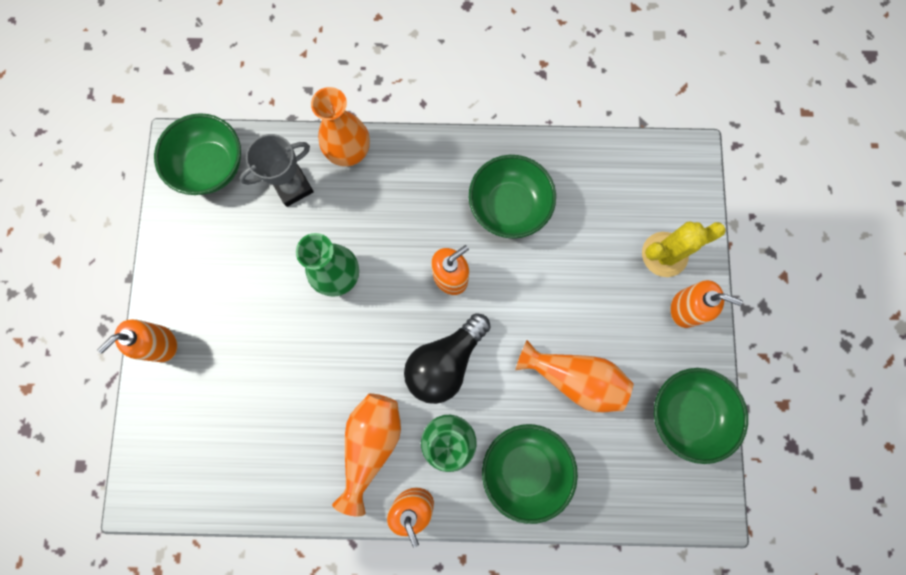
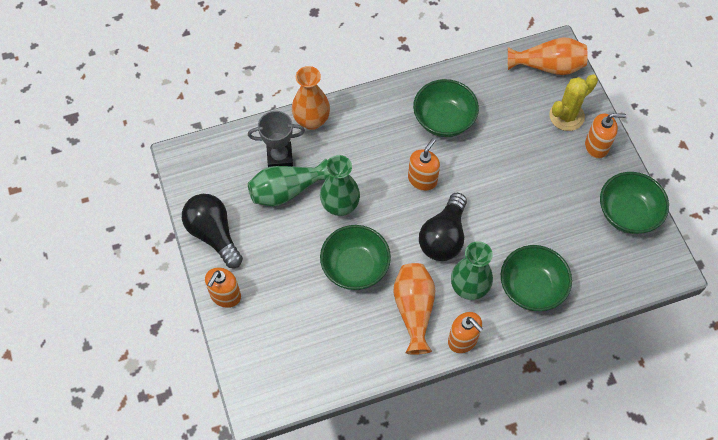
camera: 20 degrees left, 15 degrees down
green bowl [154,113,241,195] -> green bowl moved to [320,225,391,290]
grey trophy [239,134,314,207] -> grey trophy turned 45 degrees clockwise [248,111,305,167]
orange vase [515,340,634,412] -> orange vase moved to [508,37,588,75]
none -> black light bulb [182,194,243,268]
none -> green vase [248,159,329,206]

